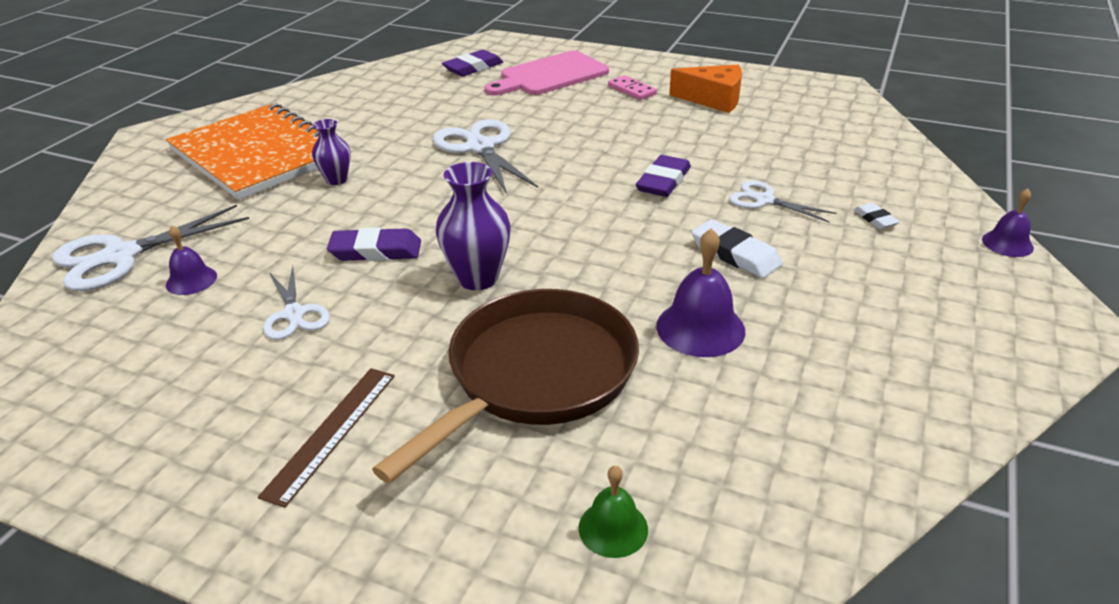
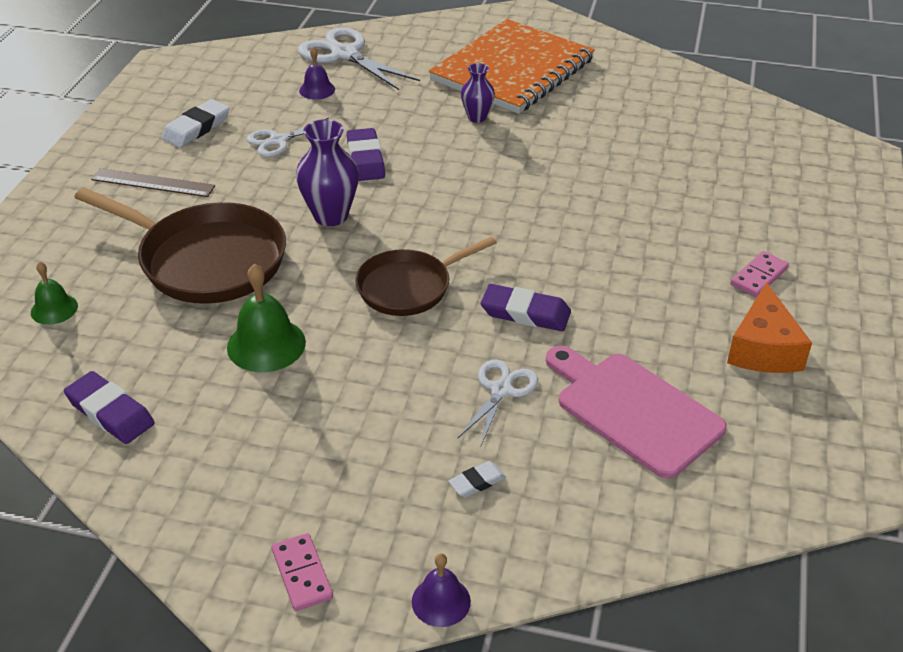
camera: 80 degrees right, 5 degrees up
white scissors [433,119,538,194] -> none
purple eraser [442,50,503,76] -> purple eraser moved to [64,371,155,444]
pink cutting board [485,51,609,96] -> pink cutting board moved to [546,346,727,479]
purple bell [656,228,745,357] -> green bell [227,264,306,372]
white eraser [692,219,783,278] -> white eraser moved to [162,99,230,147]
none -> pink domino [272,533,333,611]
none -> brown pan [355,236,497,316]

